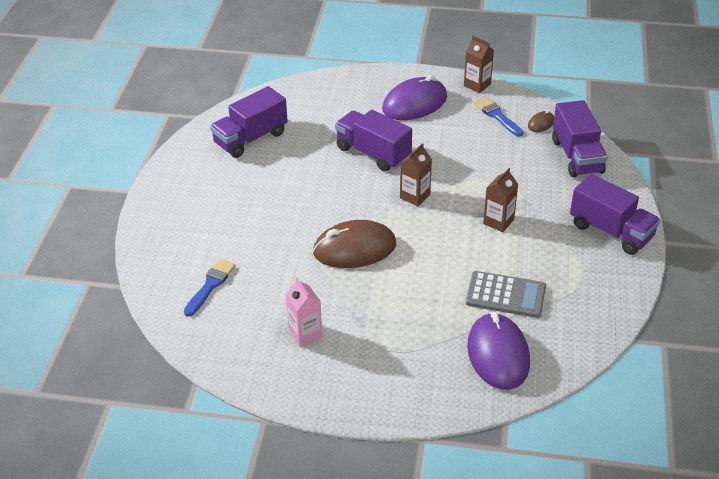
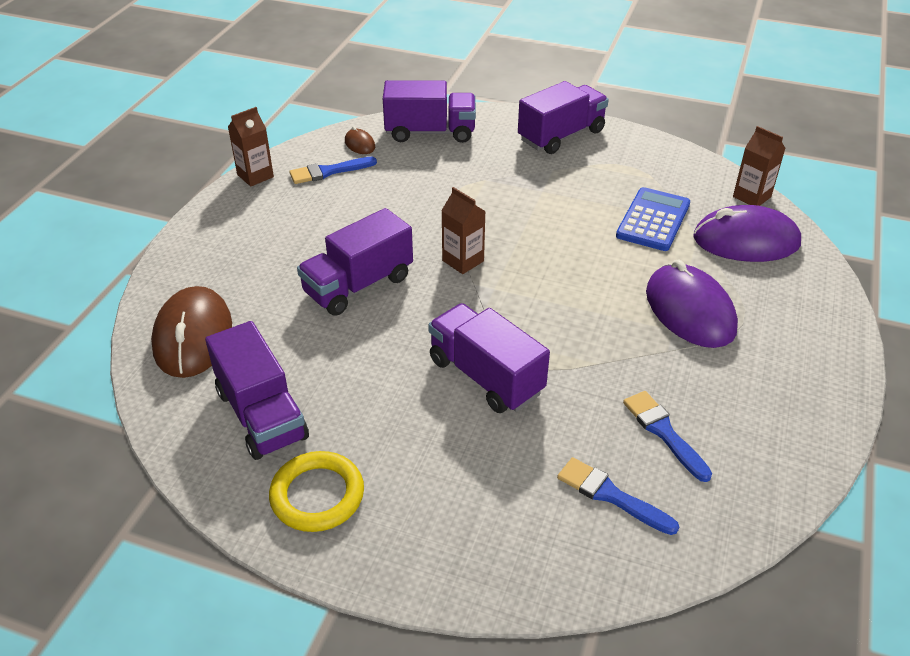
camera: 80 degrees left, 0 degrees up
pink carton [286,278,322,346] -> none
brown mouse [313,220,396,268] -> brown mouse moved to [151,286,232,378]
purple mouse [382,75,447,120] -> purple mouse moved to [646,260,738,348]
grey calculator [466,271,546,318] -> blue calculator [616,187,690,251]
brown carton [483,168,518,232] -> brown carton moved to [733,126,786,206]
none -> yellow ring [269,451,364,532]
none -> purple truck [428,303,550,413]
none -> blue brush [623,391,712,482]

